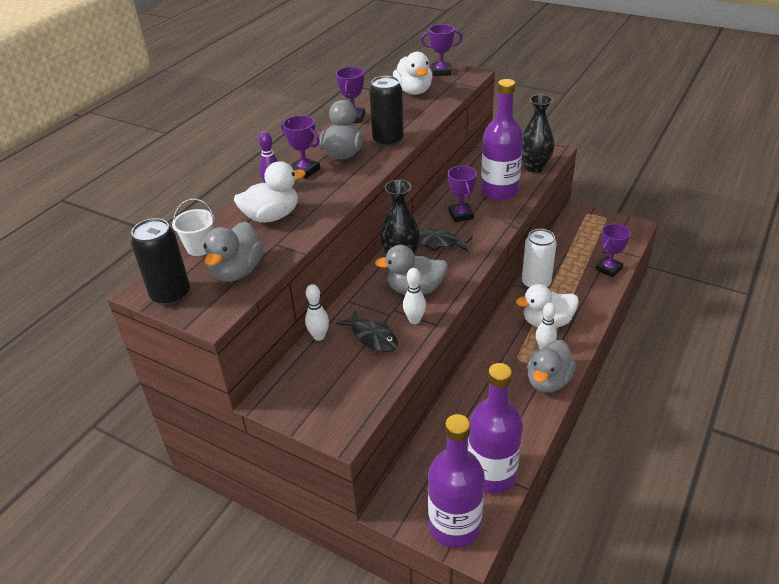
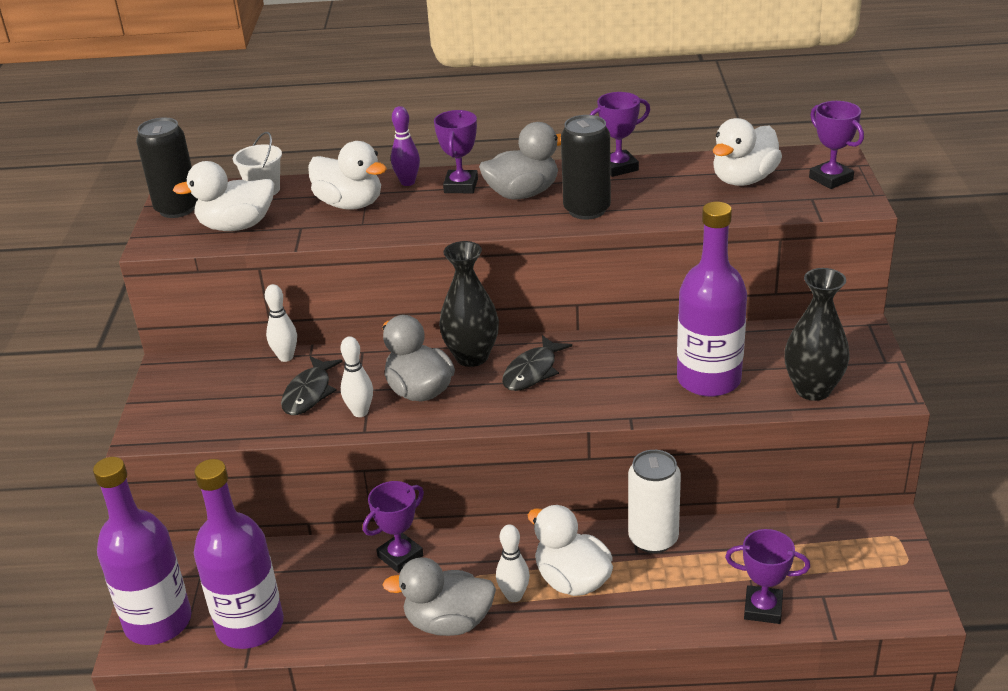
camera: 60 degrees right, 5 degrees down
grey duck [203,221,264,282] -> white duck [173,161,275,231]
black fish [419,229,473,252] -> black fish turned 135 degrees counterclockwise [502,335,572,391]
purple trophy [448,166,477,222] -> purple trophy moved to [363,481,424,573]

